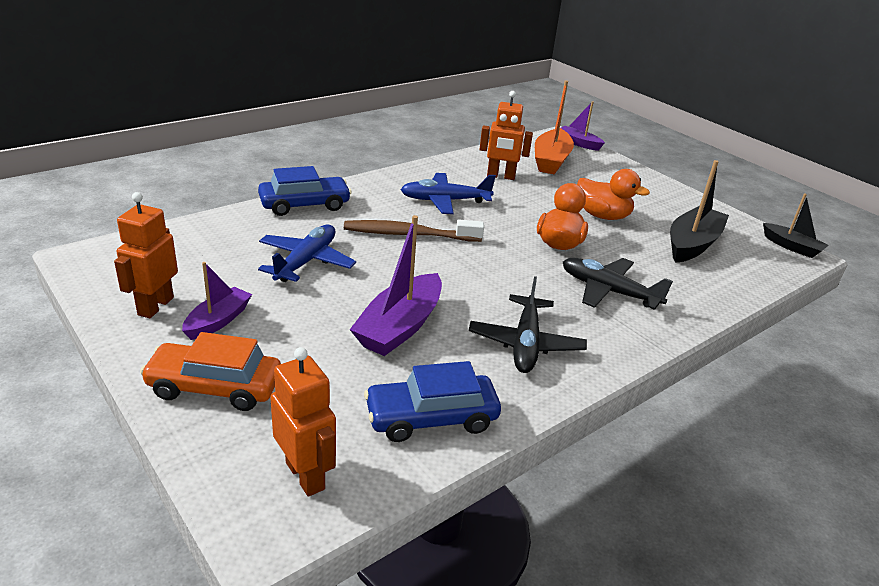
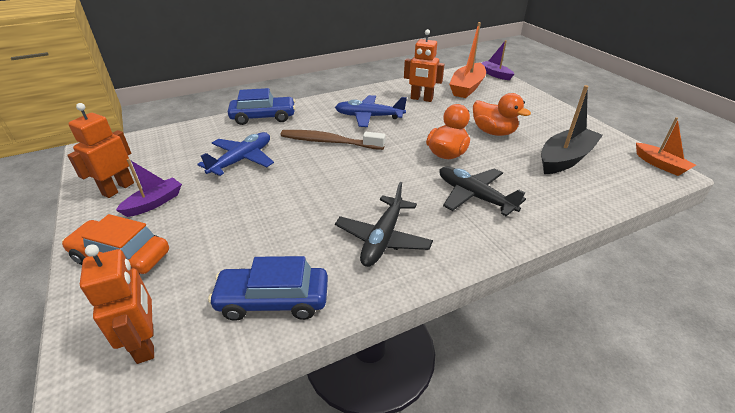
camera: 15 degrees right, 5 degrees up
purple boat [350,215,442,356] -> none
black boat [763,193,829,258] -> orange boat [636,117,696,176]

